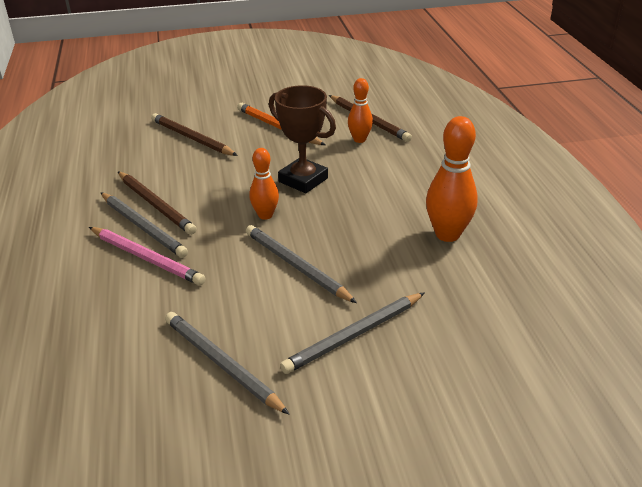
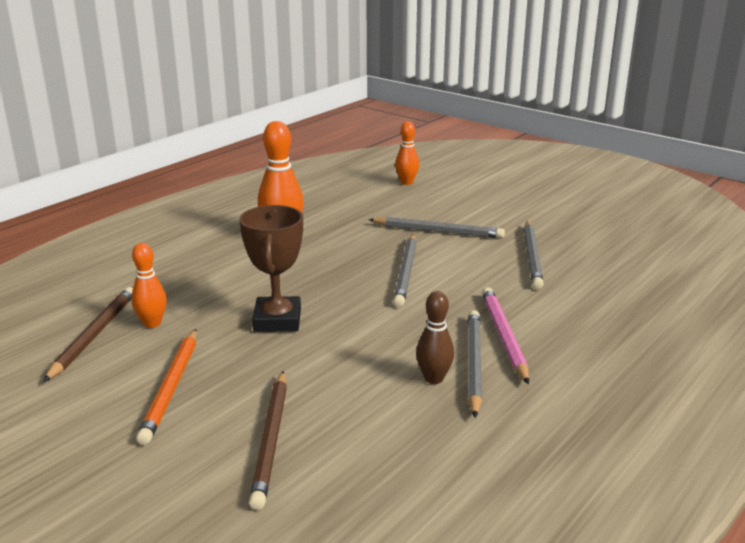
camera: 130 degrees left, 10 degrees down
brown pencil [118,171,197,235] -> brown bowling pin [416,291,454,384]
orange bowling pin [249,148,279,220] -> orange bowling pin moved to [395,122,419,185]

